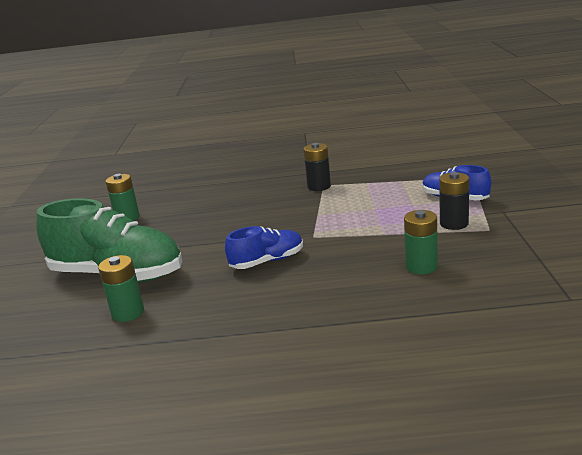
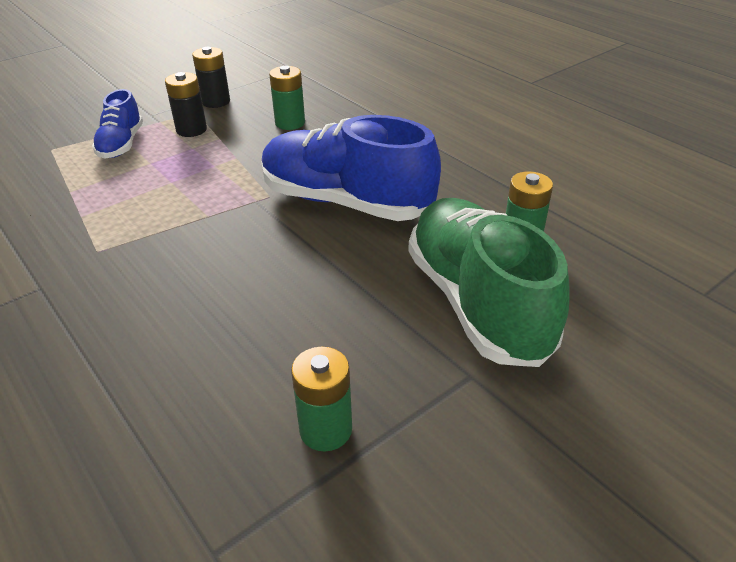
camera: 130 degrees left, 15 degrees up
blue shoe [225,226,303,269] -> blue shoe [262,115,441,221], size x1.91
black battery [303,143,331,191] -> black battery moved to [192,47,230,108]

